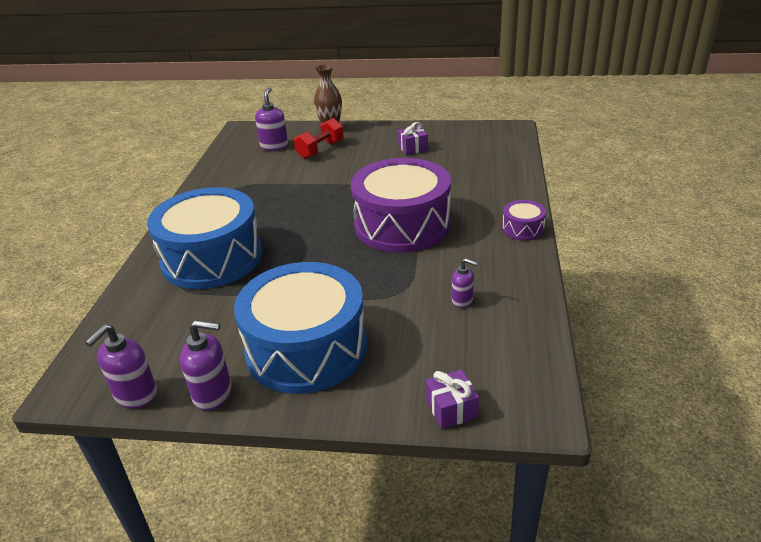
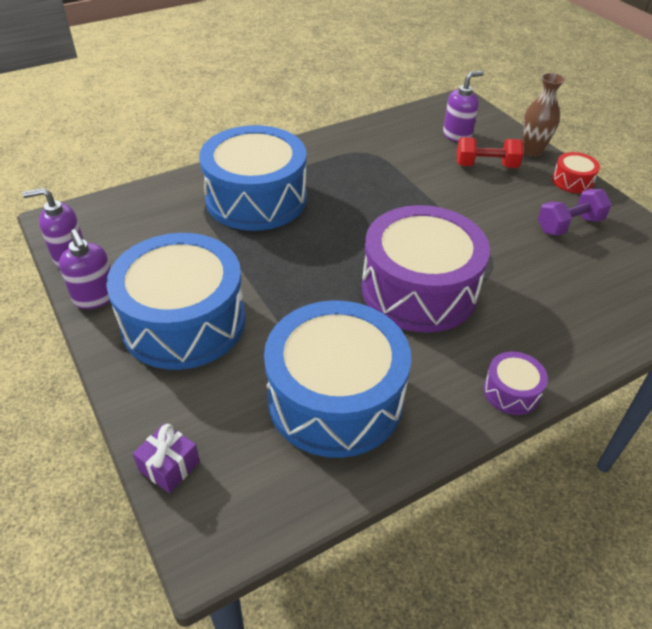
camera: 50 degrees right, 10 degrees up
purple gift [398,122,428,155] -> purple dumbbell [538,189,612,236]
purple soap dispenser [452,258,478,308] -> blue drum [264,300,411,458]
none -> red drum [552,152,600,193]

